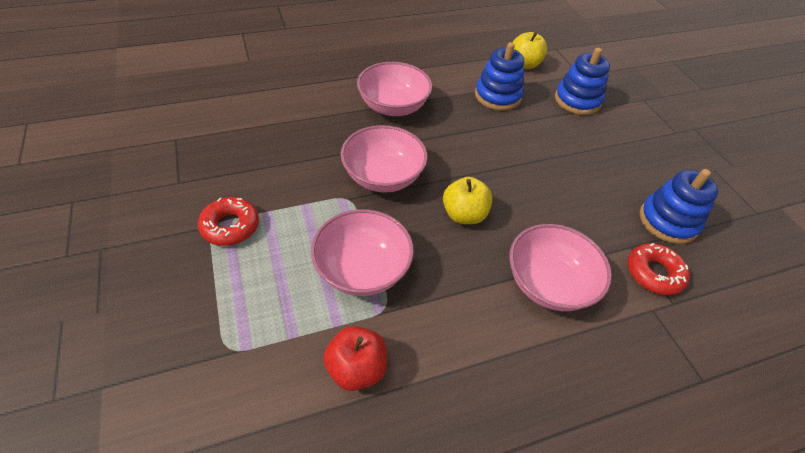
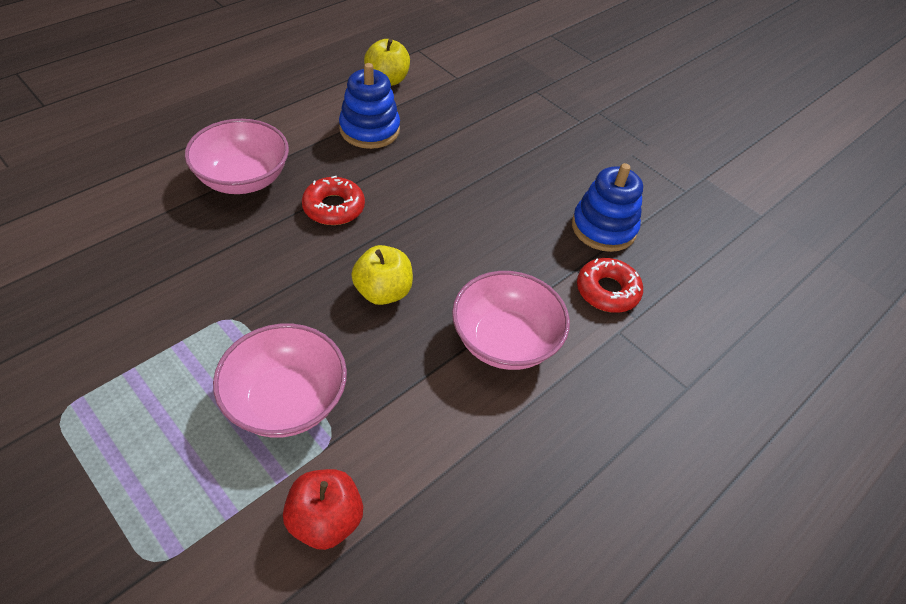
camera: 25 degrees left, 0 degrees up
red donut [198,197,259,246] -> red donut moved to [302,176,365,225]
pink bowl [341,125,428,193] -> none
blue stacking toy [555,48,610,115] -> none

